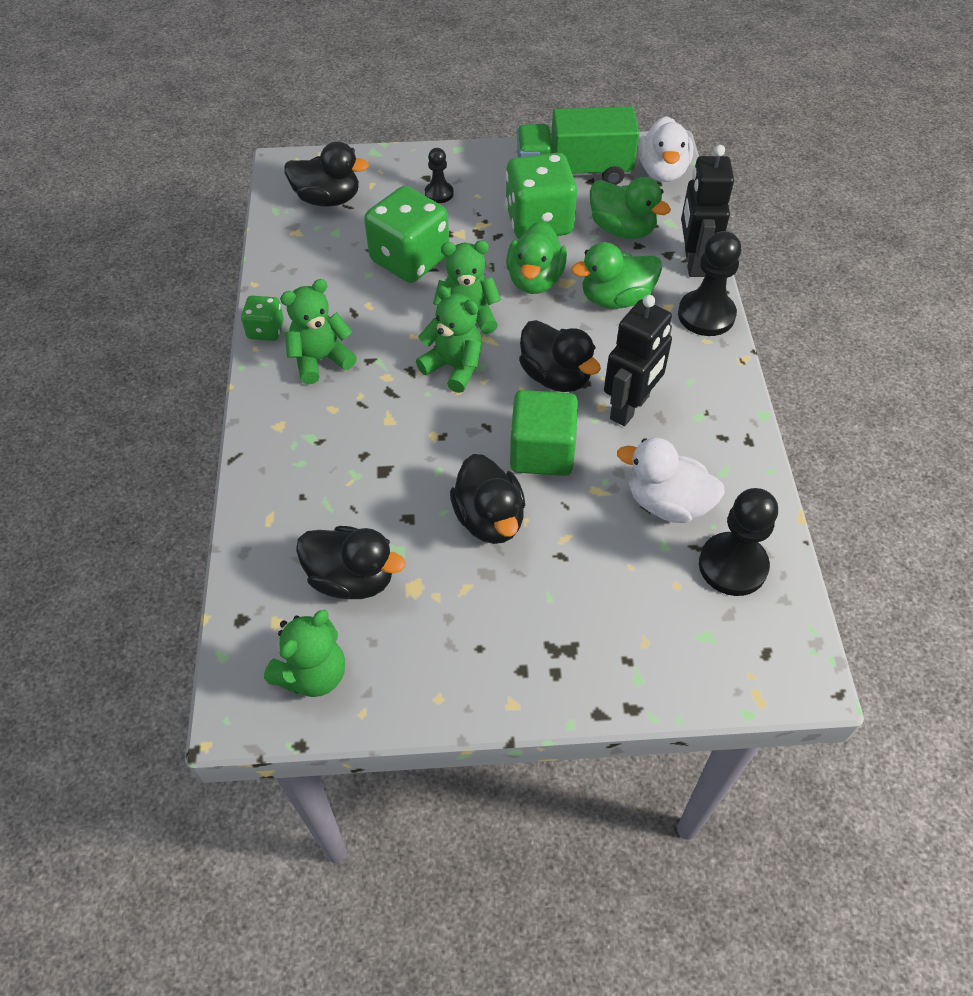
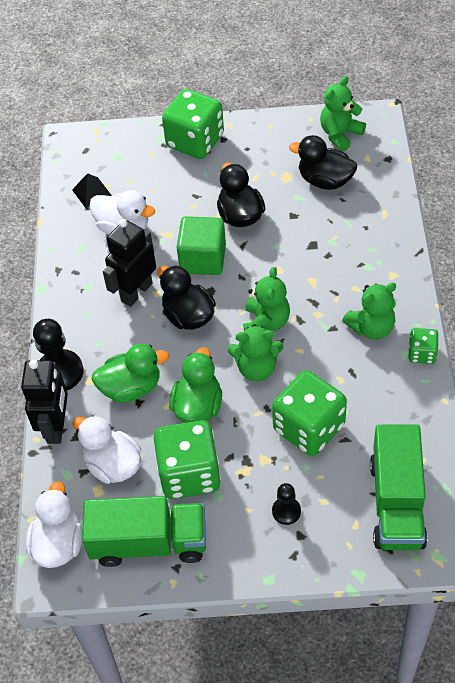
camera: 175 degrees left, 0 degrees up
black duck [284,141,369,206] -> green truck [370,425,428,550]
green teddy bear [416,286,483,393] -> green teddy bear turned 120 degrees counterclockwise [243,267,290,331]
green duck [590,177,671,239] -> white duck [72,415,141,484]
black pawn [699,488,778,596] -> black pyramid [72,173,112,208]
none -> green dice [162,89,224,159]

